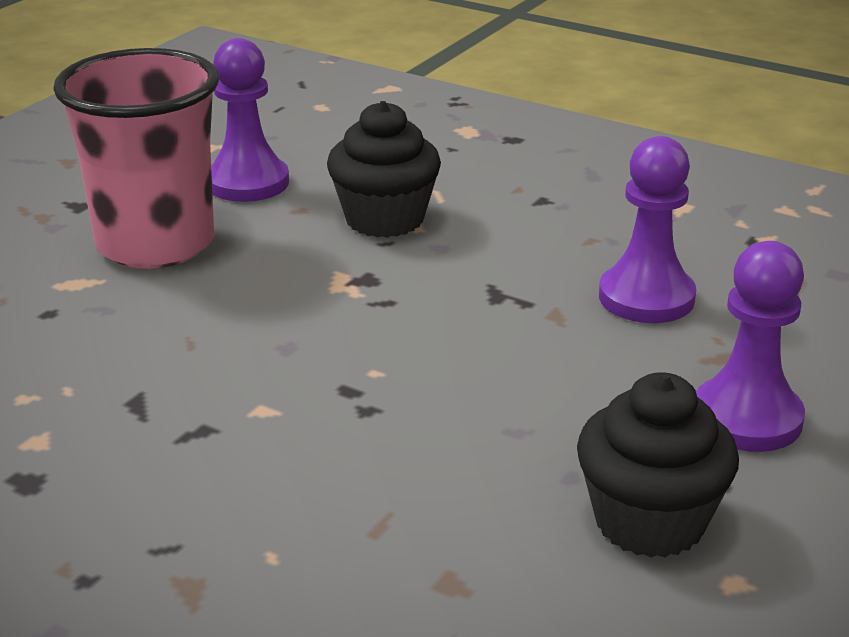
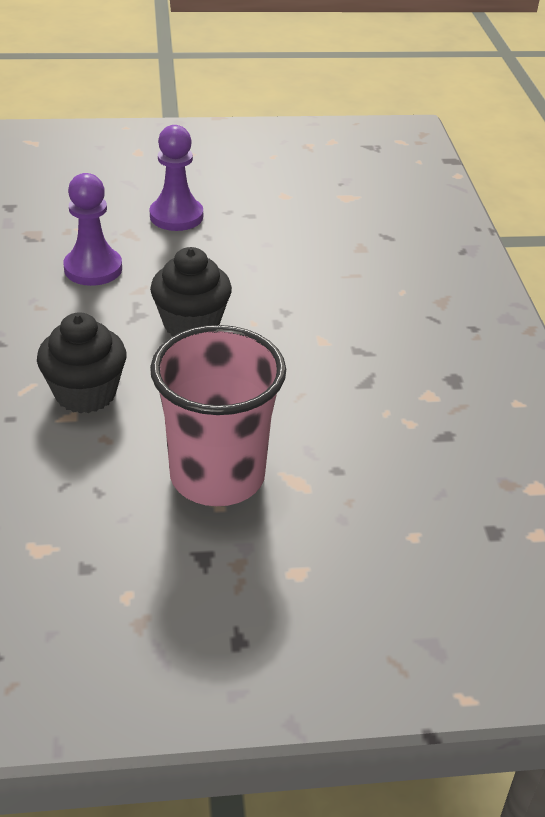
camera: 130 degrees left, 10 degrees up
purple pawn [211,38,289,202] -> none
black cupcake [577,372,739,558] -> black cupcake moved to [150,247,232,336]

